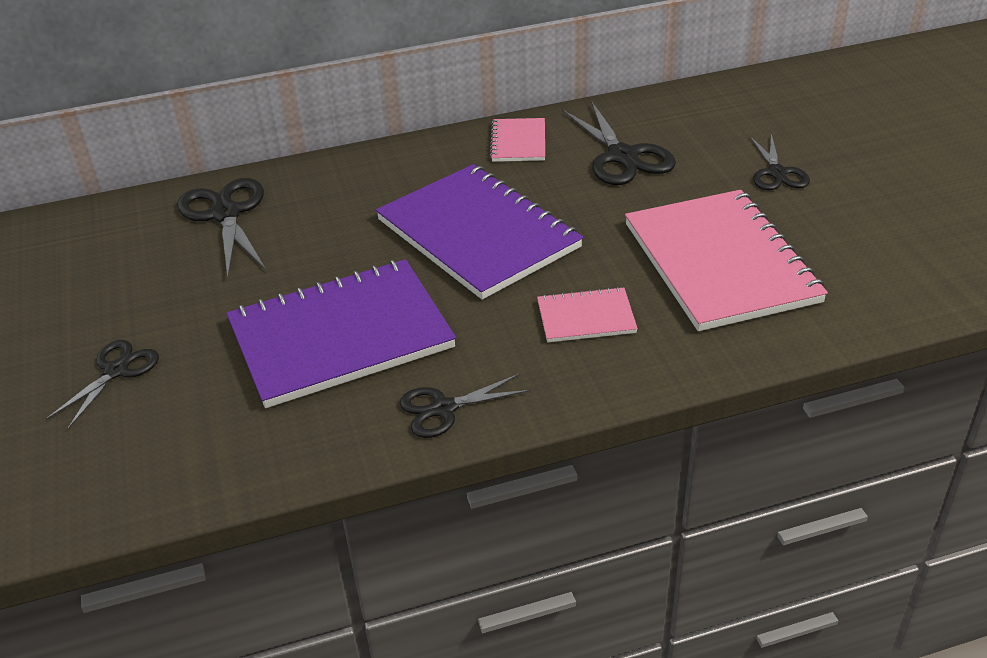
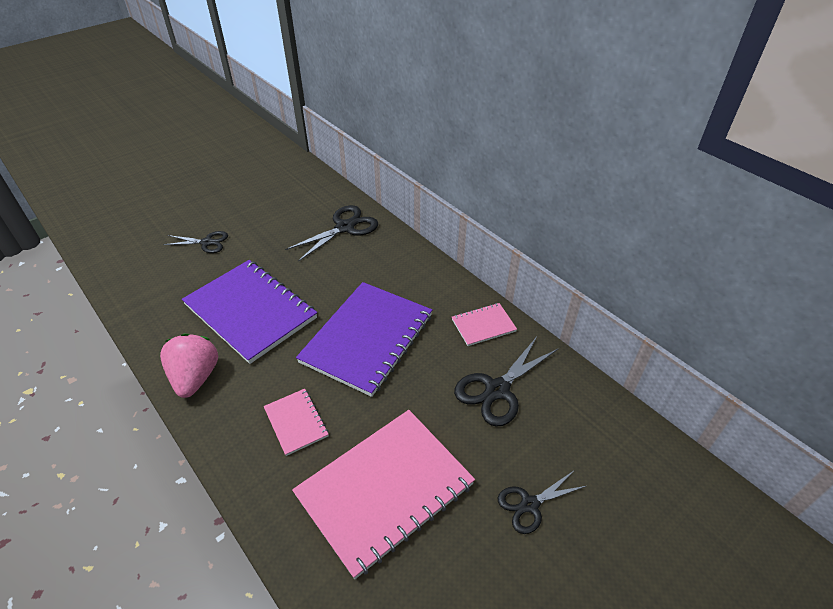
camera: 65 degrees right, 5 degrees up
black scissors [399,373,531,438] -> pink strawberry [160,333,218,398]

